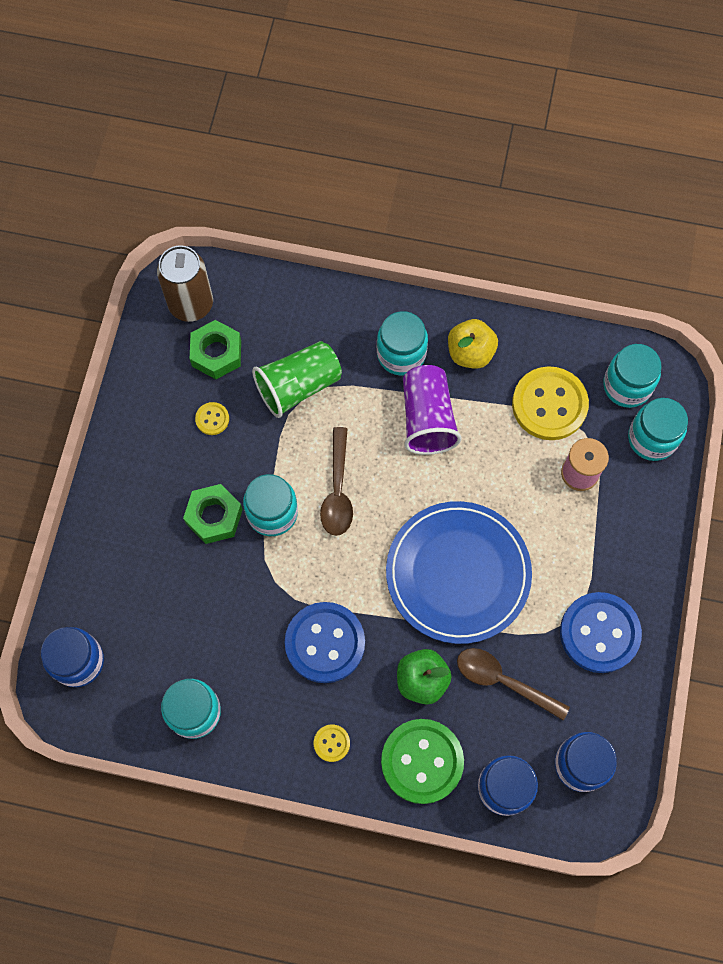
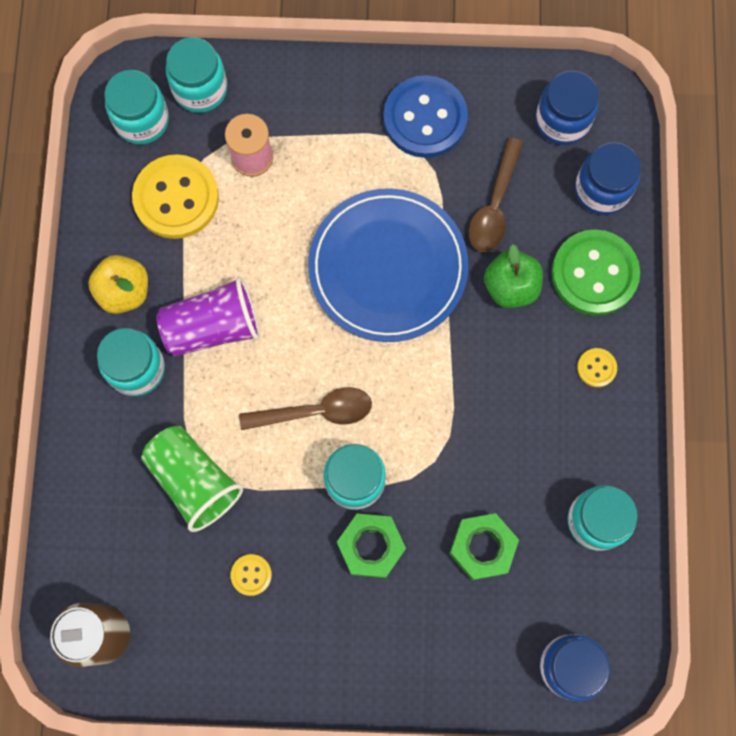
camera: 100 degrees left, 5 degrees up
green nut [190,320,241,379] -> green nut moved to [449,513,519,580]
blue button [285,602,365,683] -> none

